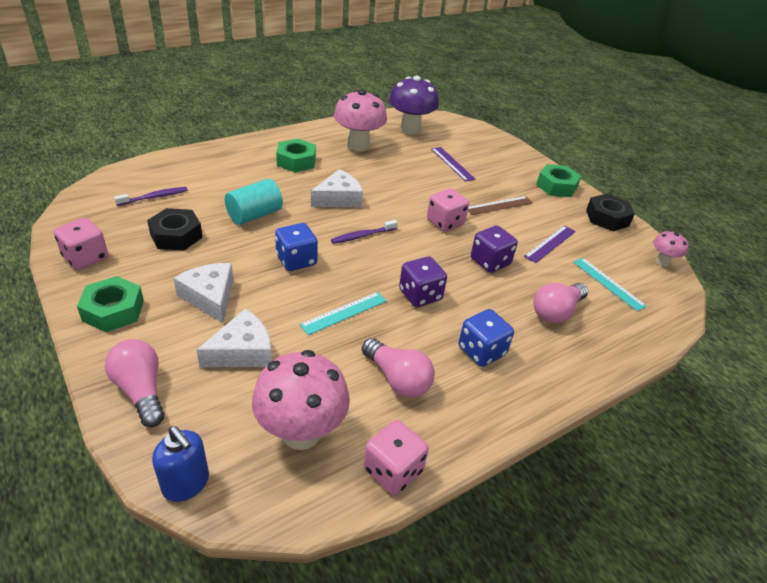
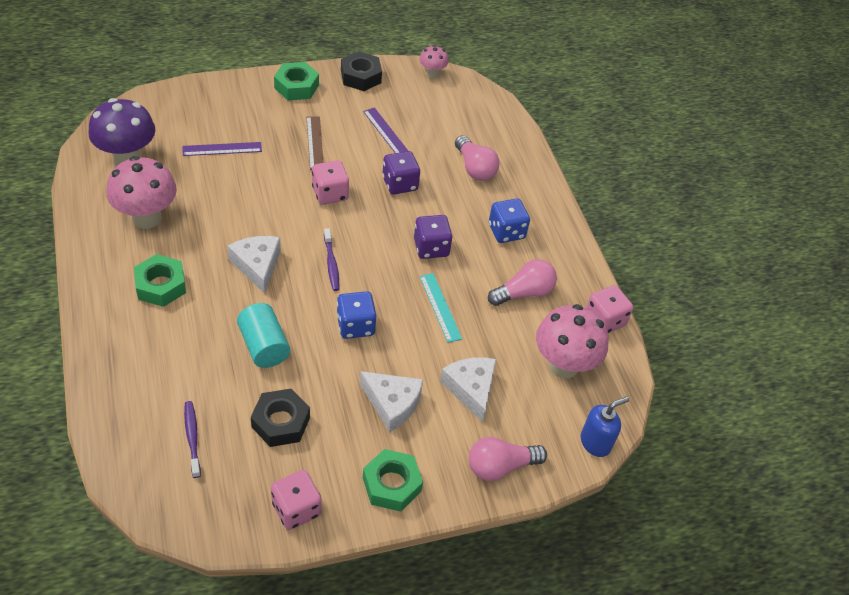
camera: 75 degrees left, 10 degrees up
white cheese [174,263,233,323] -> white cheese turned 135 degrees counterclockwise [360,371,423,432]
turquoise ruler [573,258,647,311] -> none

